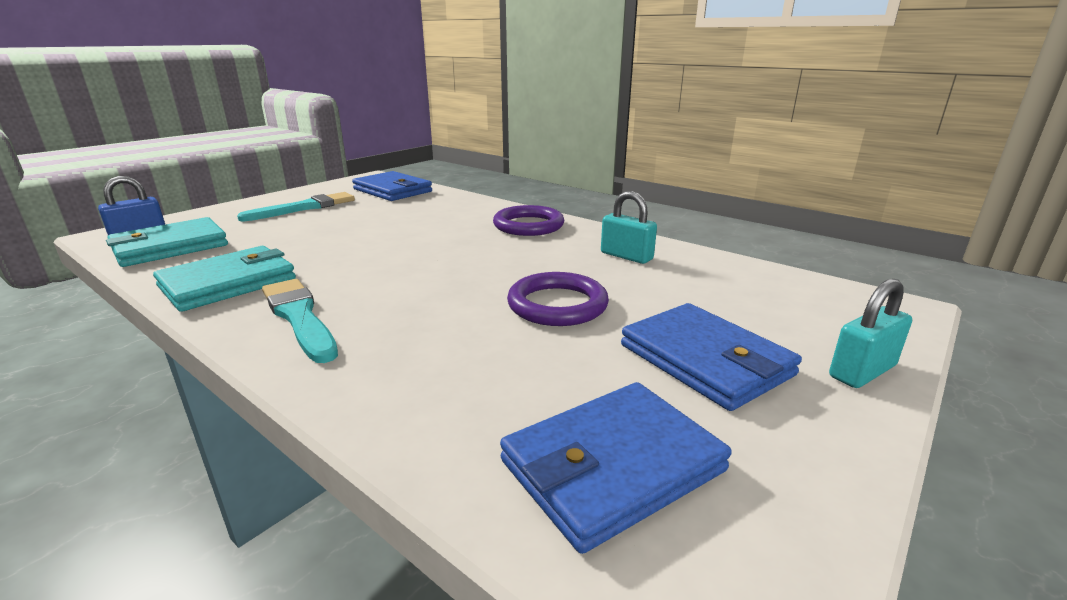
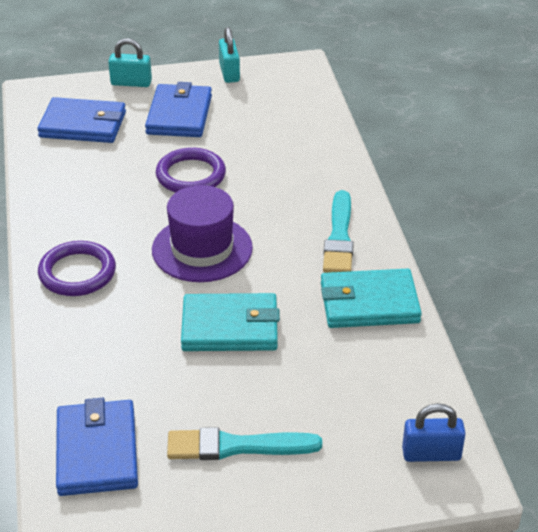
camera: 140 degrees left, 15 degrees up
turquoise wallet [106,217,228,267] -> turquoise wallet moved to [181,293,280,351]
blue wallet [500,382,732,554] -> blue wallet moved to [37,97,126,143]
turquoise padlock [601,191,657,264] -> turquoise padlock moved to [219,27,240,83]
none -> purple hat [152,185,253,282]

